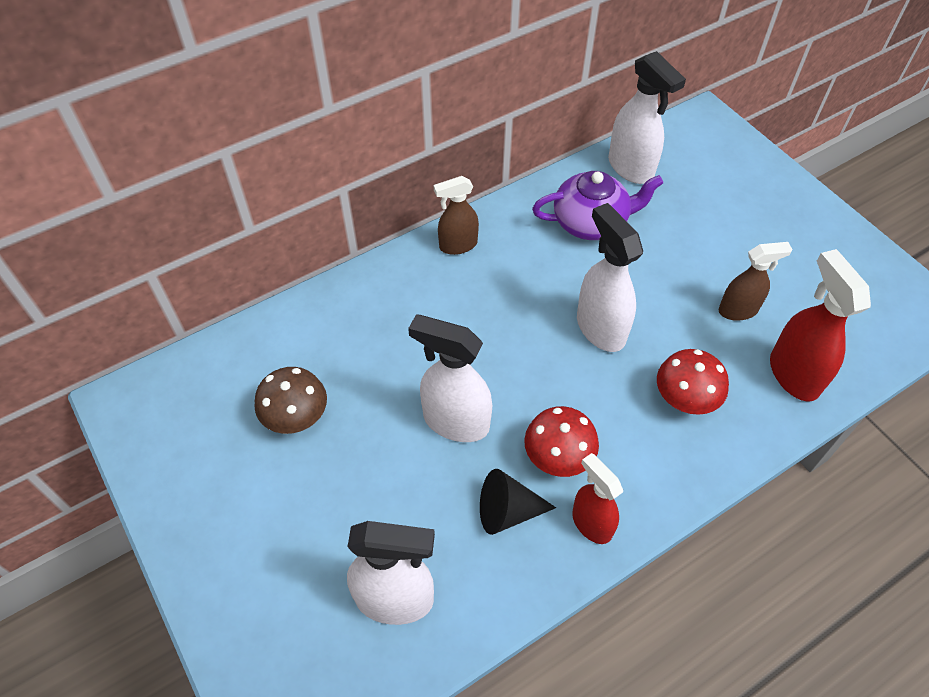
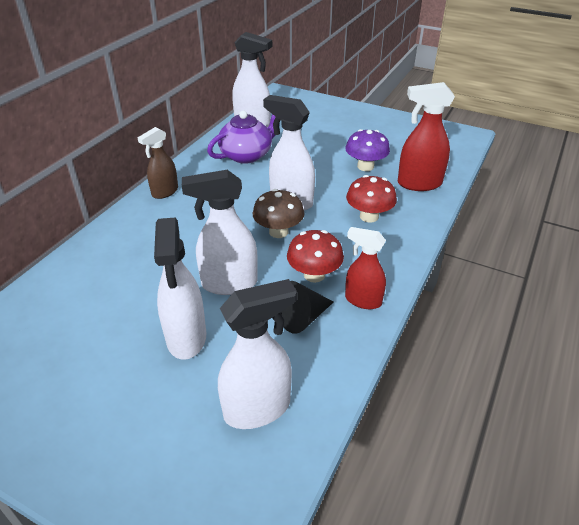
camera: 30 degrees left, 15 degrees down
brown mushroom [254,367,327,434] -> brown mushroom moved to [253,189,305,238]
brown spray bottle [719,242,793,321] -> purple mushroom [345,129,390,171]
red spray bottle [770,249,871,402] -> red spray bottle turned 45 degrees counterclockwise [398,82,455,191]
none -> white spray bottle [154,218,206,360]

